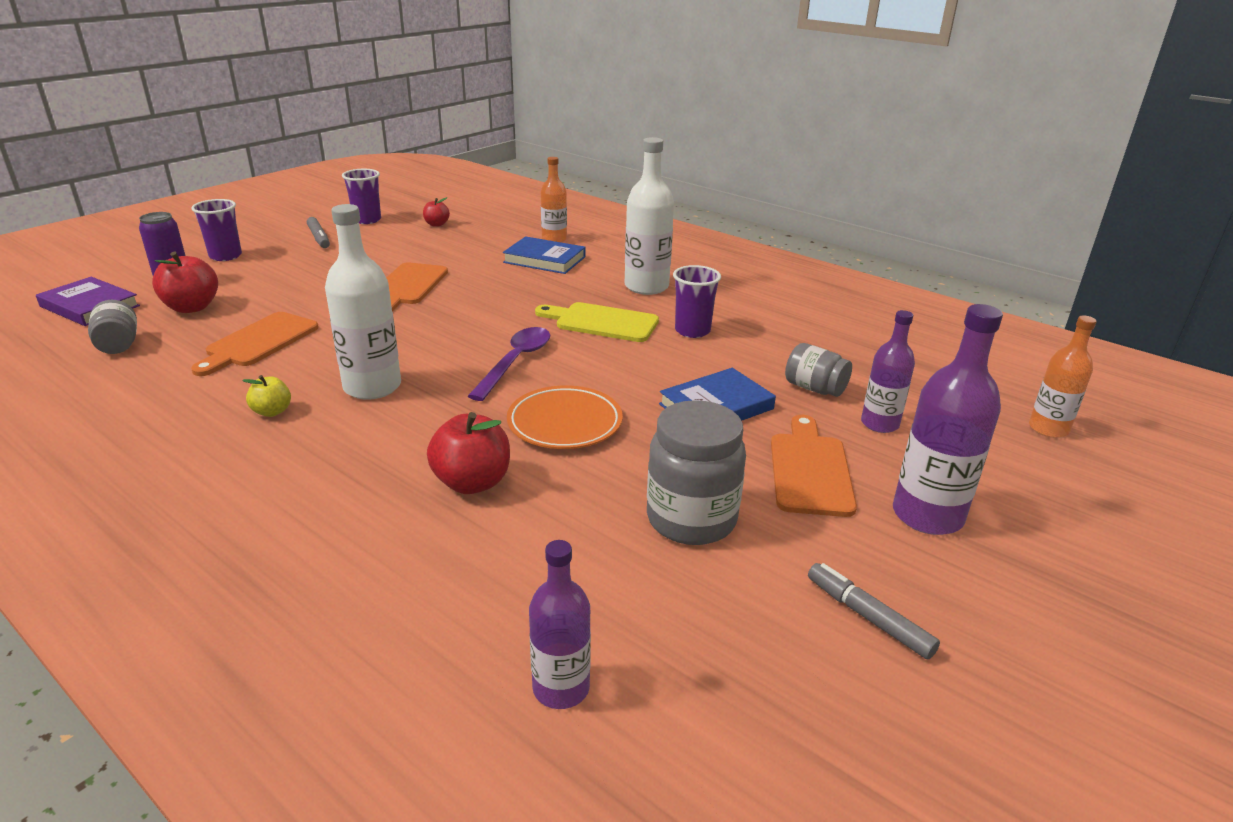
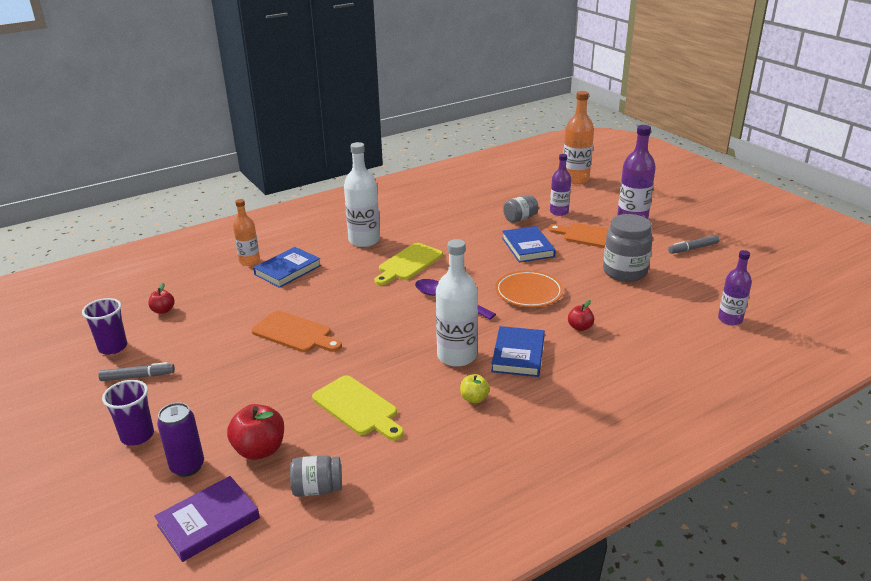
camera: 70 degrees left, 0 degrees up
orange cutting board [191,312,319,376] -> yellow cutting board [312,375,404,441]
red apple [427,412,510,494] -> red apple [568,300,594,331], size x0.57
purple cup [673,265,721,338] -> none
orange bottle [1029,316,1097,438] -> orange bottle [563,91,594,184], size x1.58
none -> blue book [491,326,545,377]

